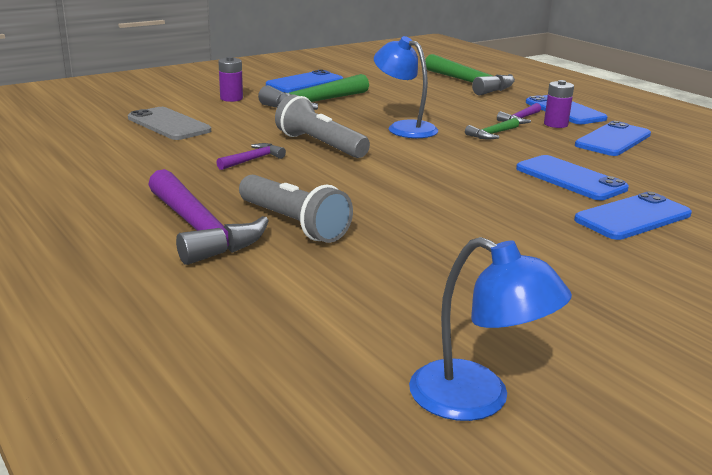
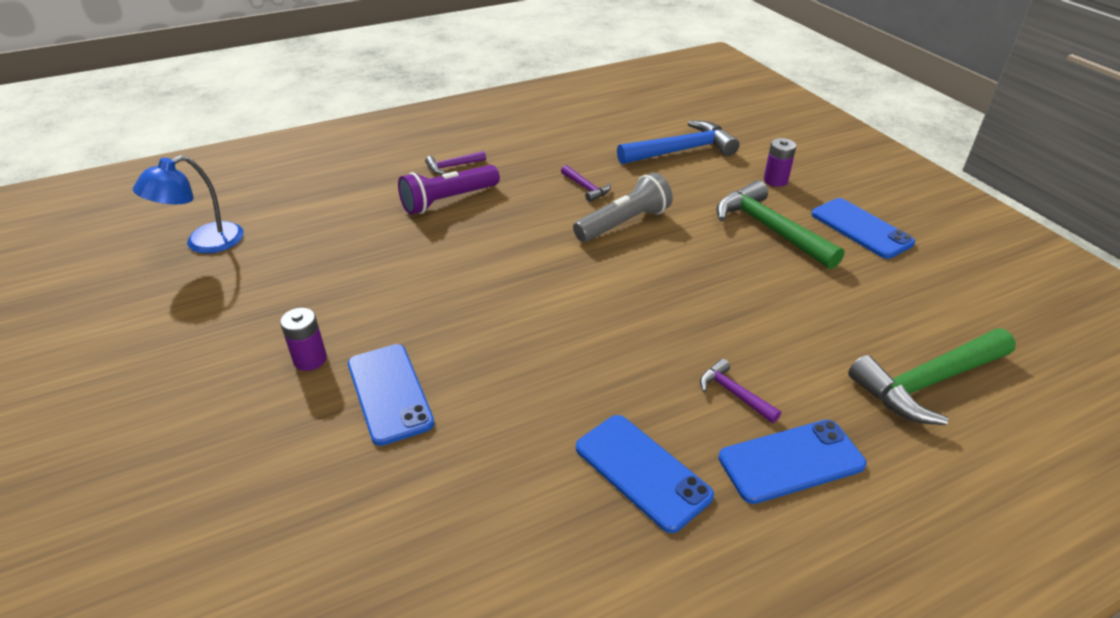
camera: 100 degrees right, 15 degrees up
grey phone [128,107,211,140] -> blue hammer [617,120,739,164]
purple hammer [148,169,269,265] -> purple hammer [425,151,486,174], size x0.49
grey flashlight [239,175,353,243] -> purple flashlight [398,165,500,215]
blue lamp [374,36,438,138] -> none
green hammer [465,118,519,140] -> none
blue phone [516,155,629,200] -> none
purple battery [544,80,574,128] -> purple battery moved to [280,308,327,371]

